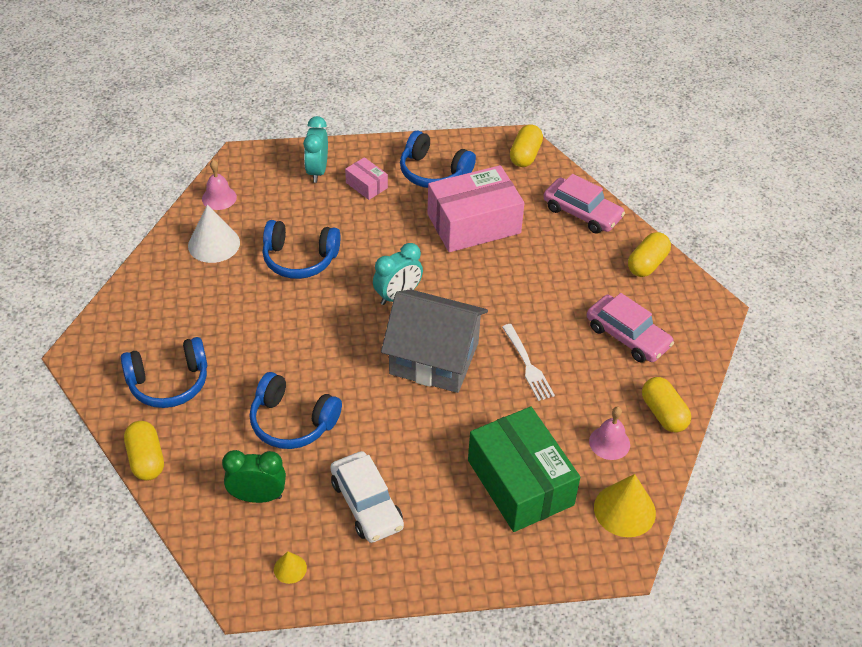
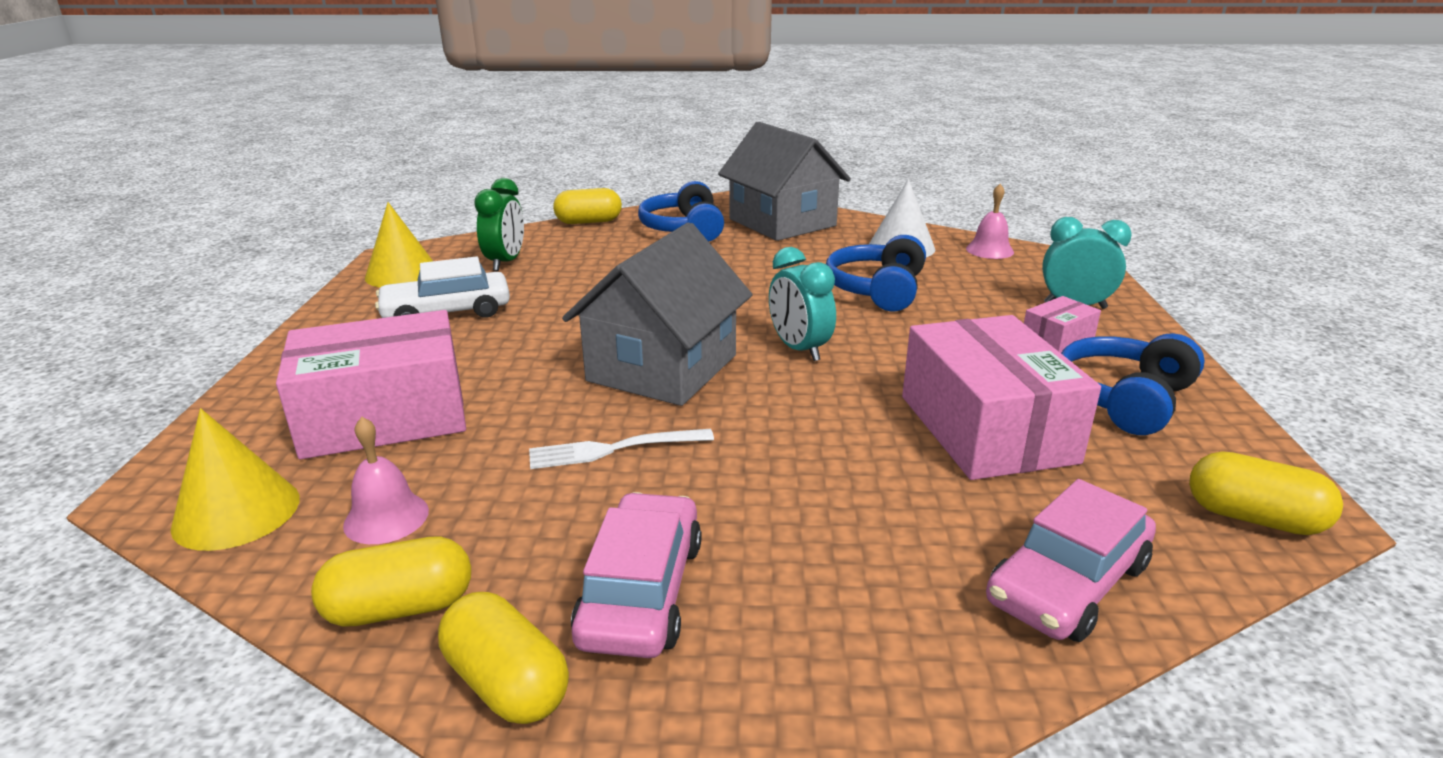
camera: 100 degrees right, 20 degrees down
blue headphones [249,372,342,449] -> none
yellow cone [274,552,307,584] -> yellow cone [365,202,433,288], size x1.97
green box [468,407,580,532] -> pink box [276,310,466,459]
pink car [587,293,674,362] -> pink car turned 135 degrees clockwise [571,492,702,658]
yellow capsule [628,232,671,277] -> yellow capsule moved to [438,592,569,724]
none -> grey house [718,122,851,241]

